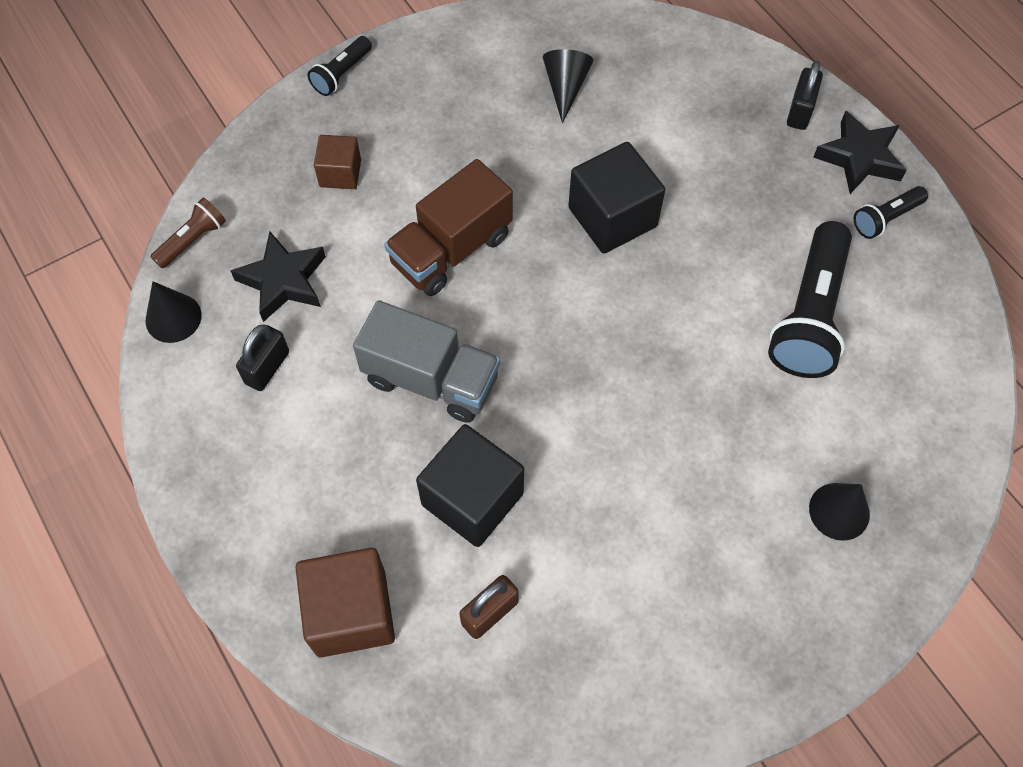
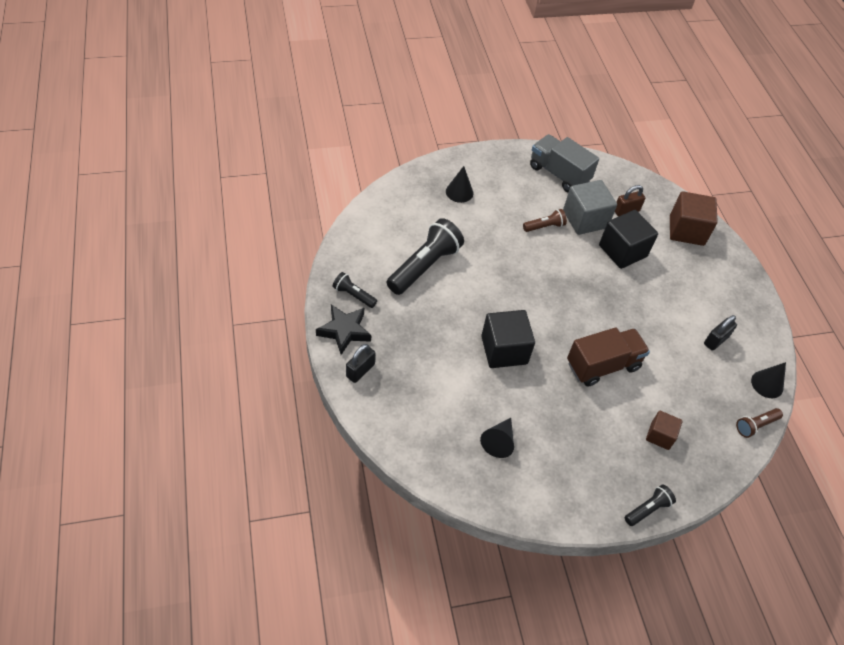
camera: 165 degrees left, 10 degrees down
black star [230,231,326,322] -> none
grey truck [353,300,500,423] -> grey truck moved to [530,134,599,192]
black flashlight [854,186,928,239] -> black flashlight turned 135 degrees counterclockwise [333,272,377,308]
none -> brown flashlight [523,209,567,232]
none -> grey cube [563,180,617,235]

